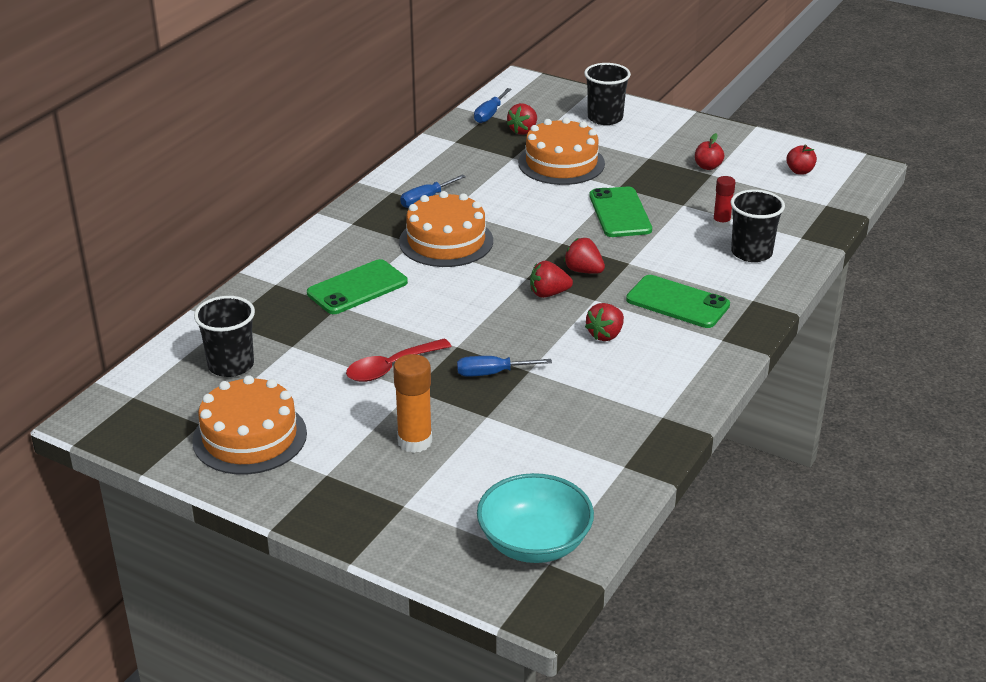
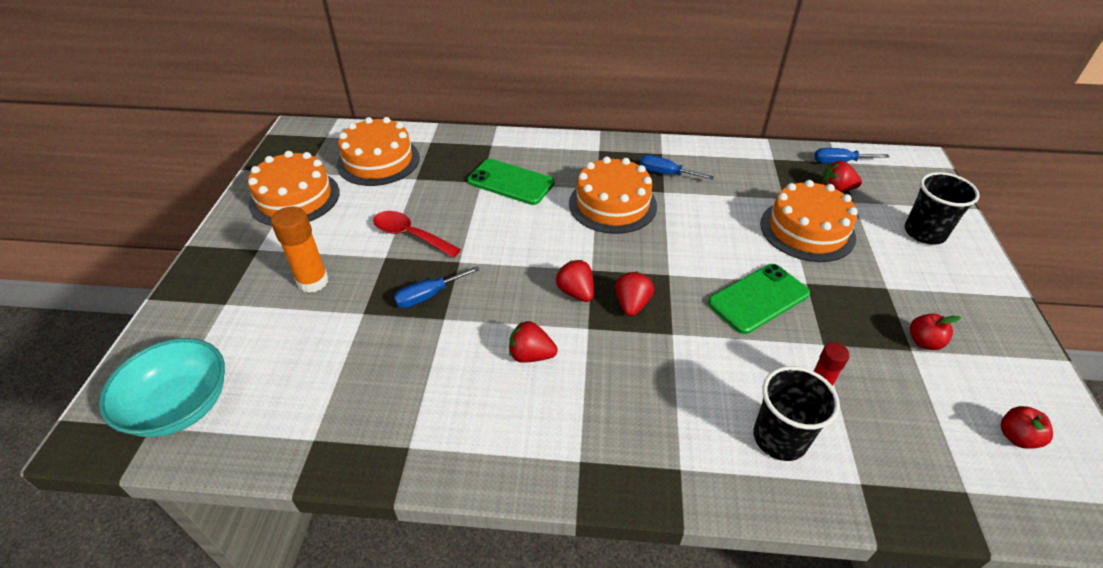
camera: 65 degrees right, 10 degrees up
black cup [194,296,255,377] -> orange cake [337,117,420,186]
blue screwdriver [457,356,552,377] -> blue screwdriver turned 90 degrees counterclockwise [394,266,480,308]
green phone [626,275,730,328] -> none

